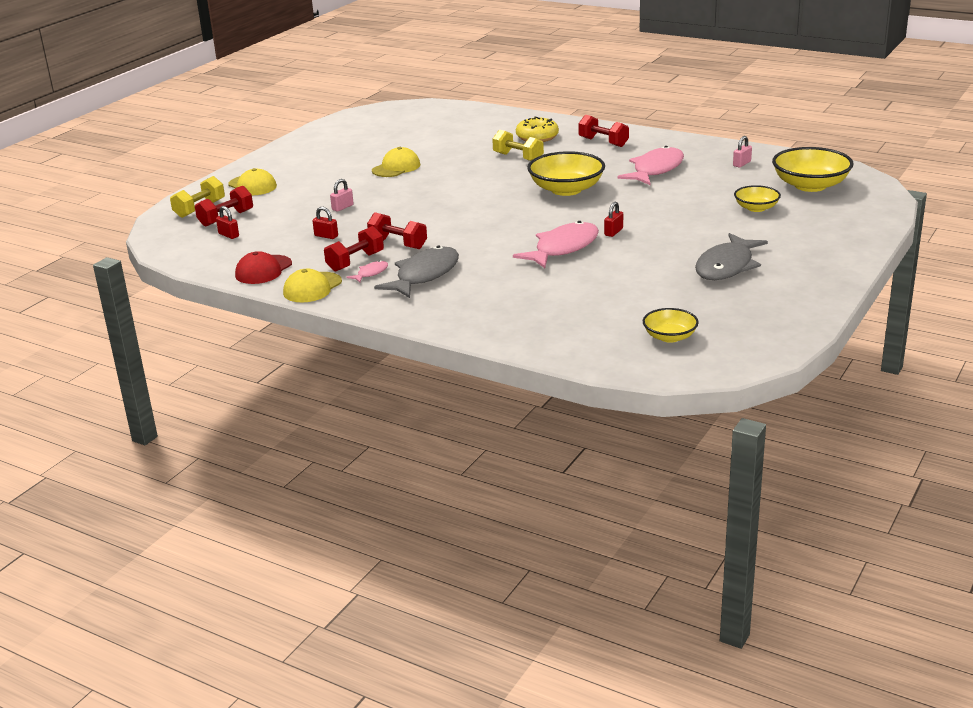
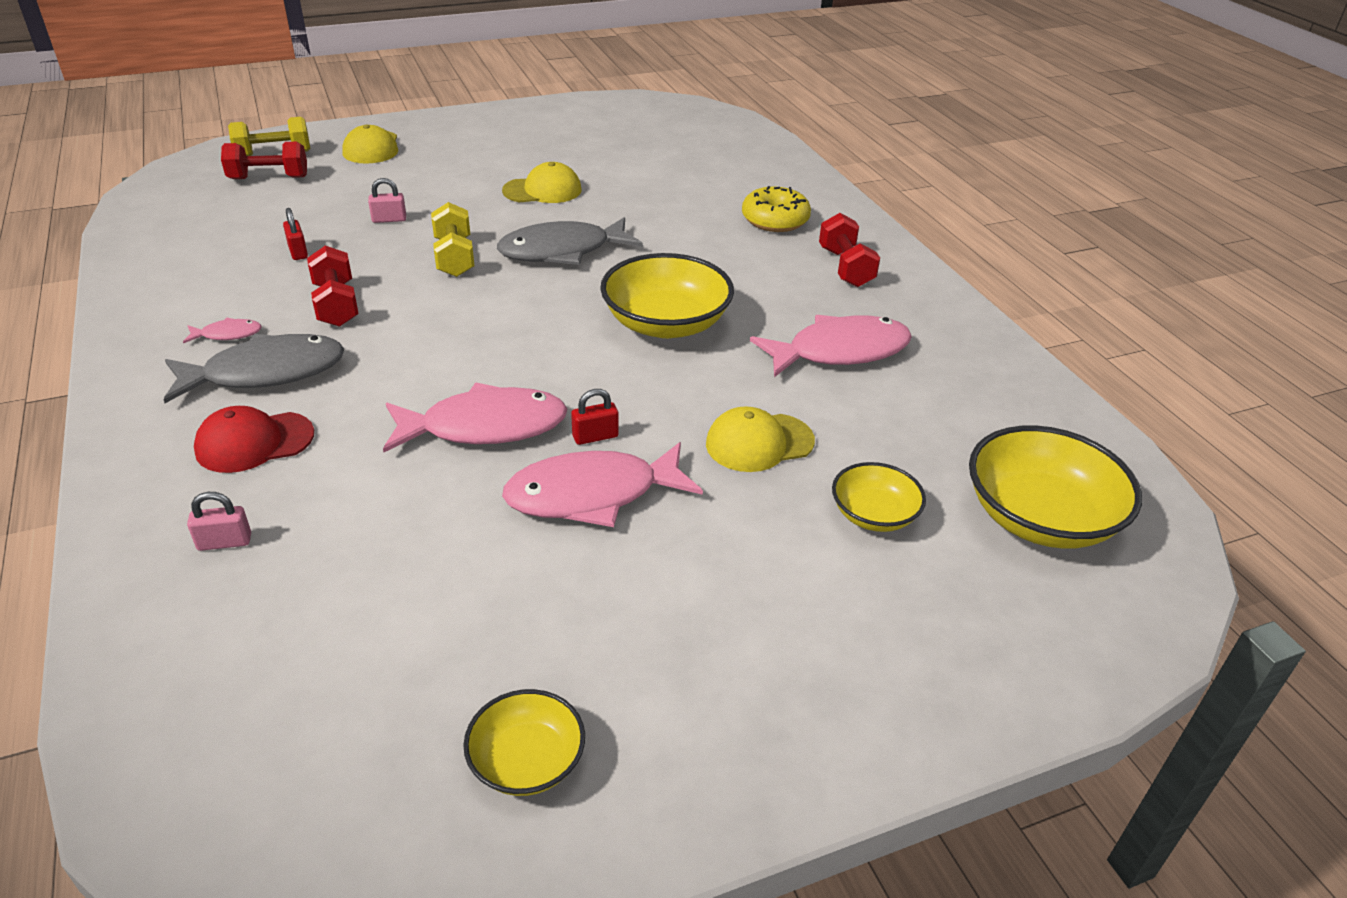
camera: 35 degrees right, 10 degrees up
red padlock [216,206,239,239] -> none
red cap [235,251,292,284] -> red cap moved to [194,406,314,473]
yellow cap [283,269,342,302] -> yellow cap moved to [706,406,815,472]
red dumbbell [324,226,384,272] -> none
yellow dumbbell [492,130,544,161] -> yellow dumbbell moved to [431,202,475,277]
yellow bowl [643,308,699,343] -> yellow bowl moved to [463,689,585,796]
grey fish [695,233,768,280] -> grey fish moved to [497,217,643,265]
pink padlock [733,136,752,167] -> pink padlock moved to [187,492,251,551]
none -> pink fish [502,442,703,527]

